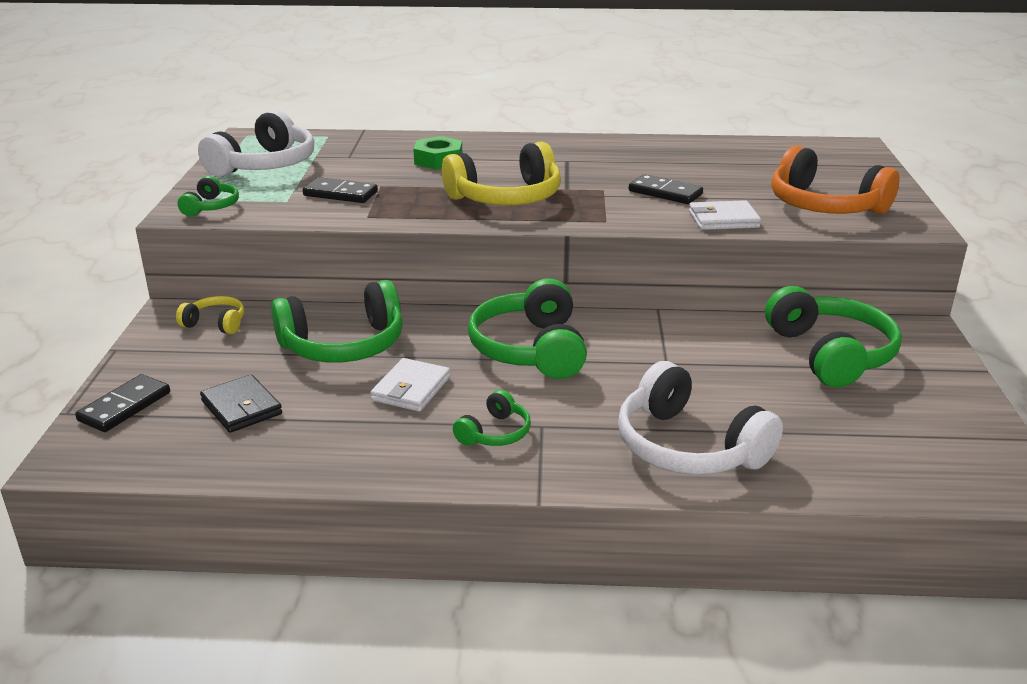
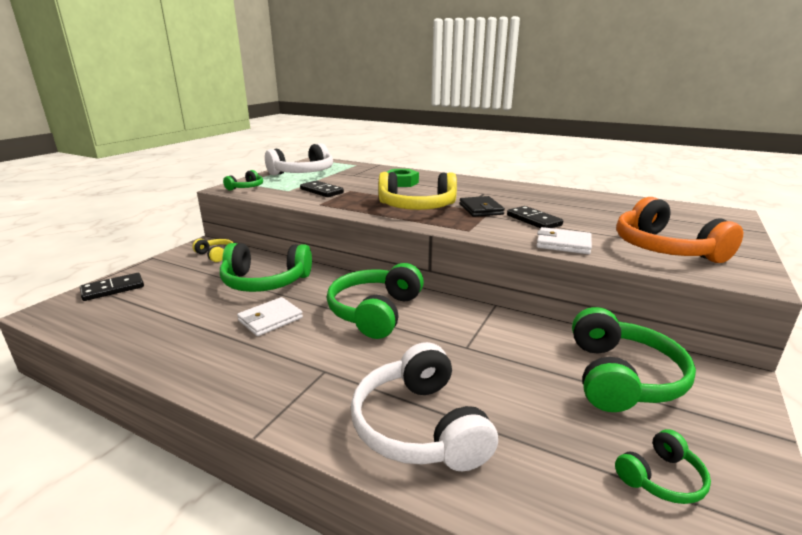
camera: 25 degrees right, 5 degrees down
black wallet [200,374,282,433] -> black wallet moved to [459,196,505,217]
green headphones [453,390,531,446] -> green headphones moved to [615,429,711,504]

